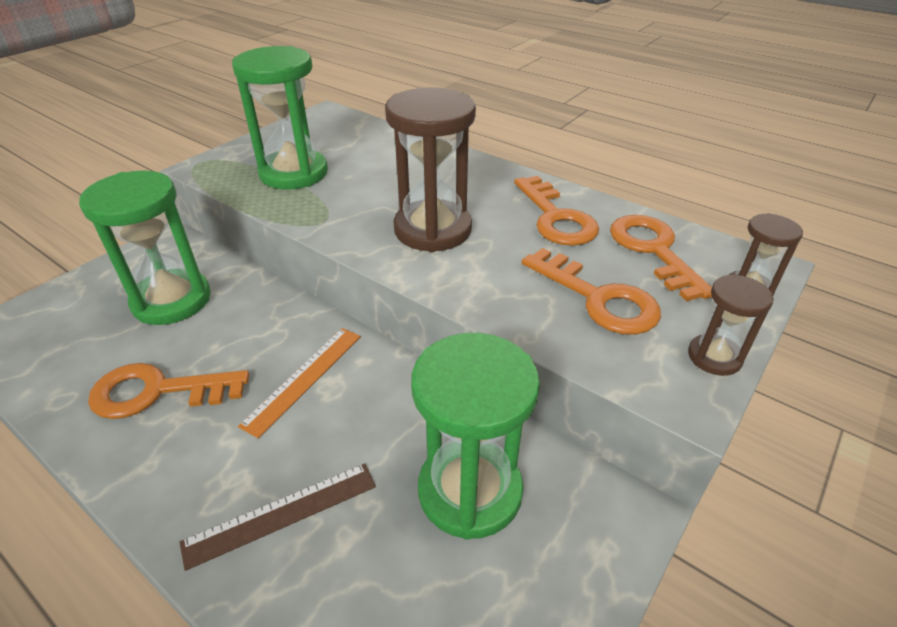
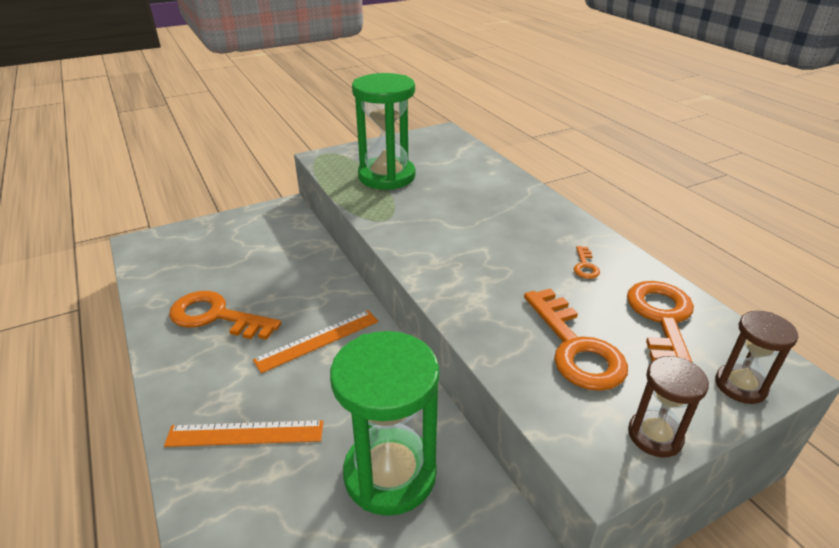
camera: 25 degrees right, 5 degrees down
green hourglass [79,171,211,325] -> none
brown ruler [179,463,376,571] -> orange ruler [164,420,324,447]
brown hourglass [385,87,476,252] -> none
orange key [514,176,599,246] -> orange key [574,246,600,279], size x0.44

